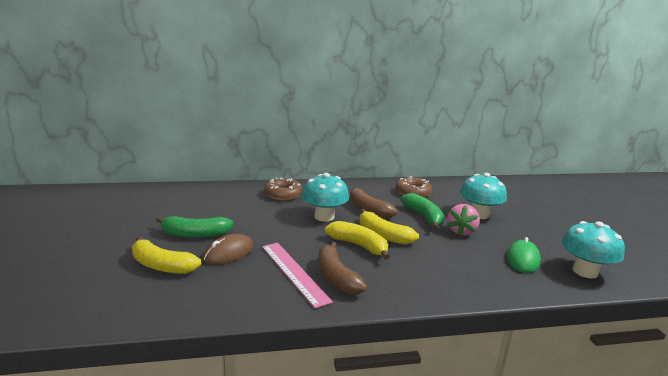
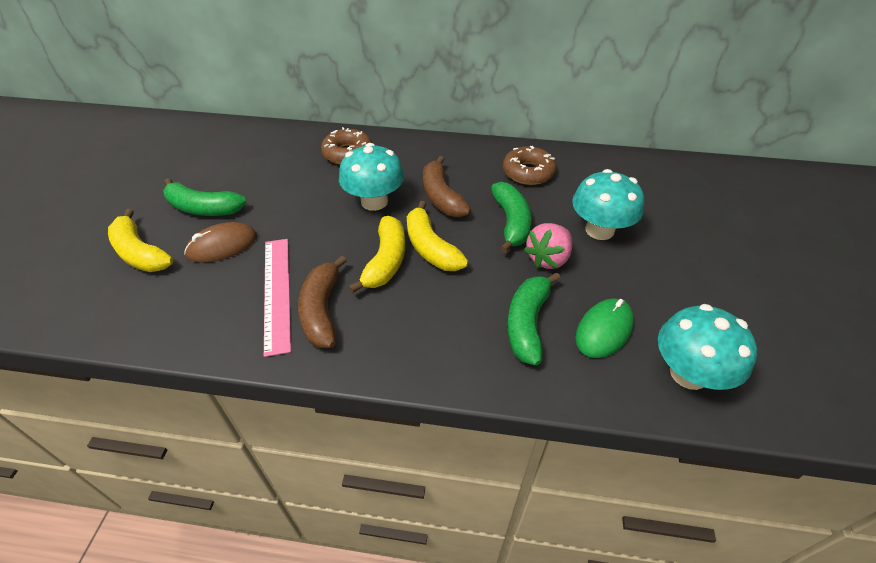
camera: 20 degrees right, 25 degrees up
yellow banana [325,221,390,260] -> yellow banana turned 45 degrees clockwise [348,216,405,294]
none -> green banana [507,272,561,365]

